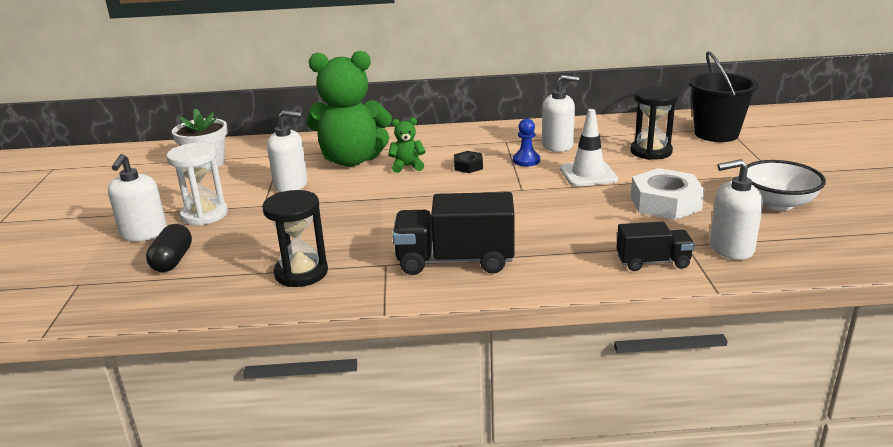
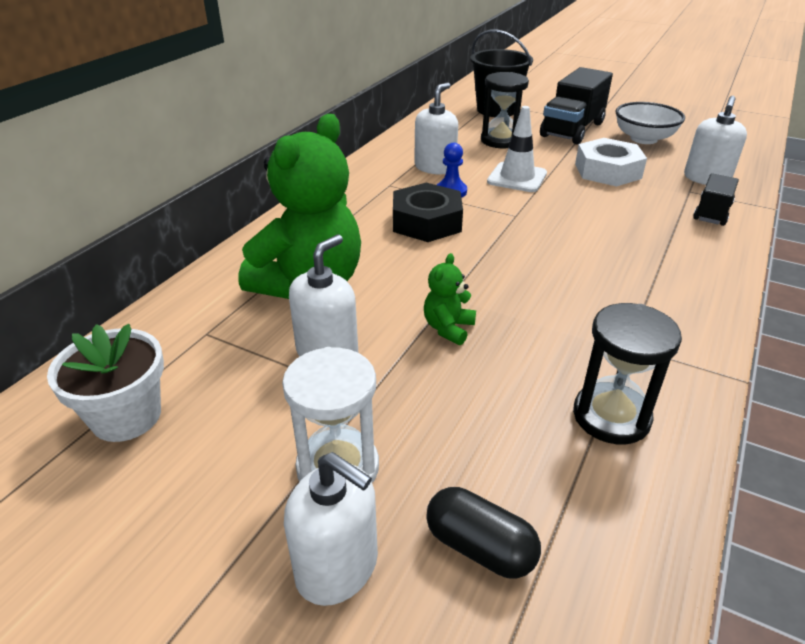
camera: 60 degrees left, 10 degrees up
green teddy bear [388,118,425,173] -> green teddy bear moved to [424,253,476,345]
black truck [392,192,515,275] -> black truck moved to [540,67,613,144]
black nut [454,151,483,173] -> black nut [393,183,463,242], size x1.94

